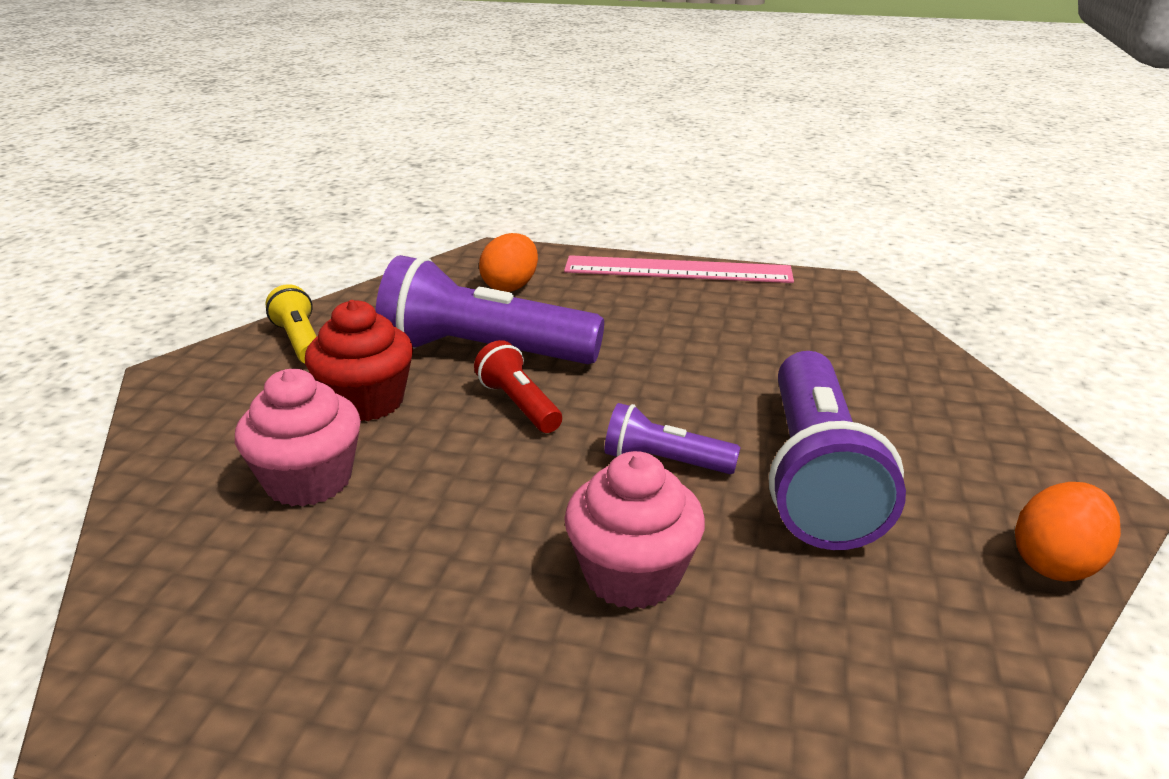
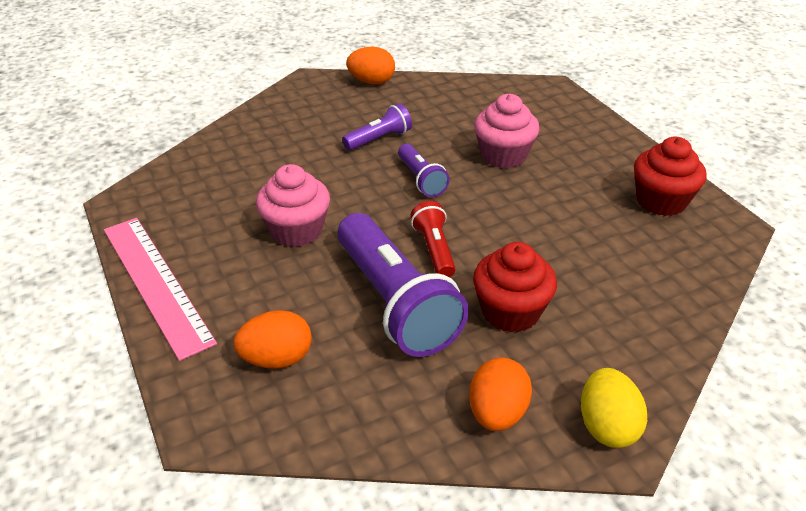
camera: 130 degrees left, 10 degrees up
pink cupcake [235,369,361,507] -> pink cupcake moved to [256,164,330,247]
yellow flashlight [265,284,317,364] -> orange egg [469,357,532,431]
red flashlight [474,340,562,433] -> red flashlight turned 150 degrees clockwise [410,201,456,277]
purple flashlight [769,351,906,550] -> purple flashlight [342,103,412,150], size x0.50
none -> yellow egg [581,368,647,448]
none -> red cupcake [634,137,707,216]

